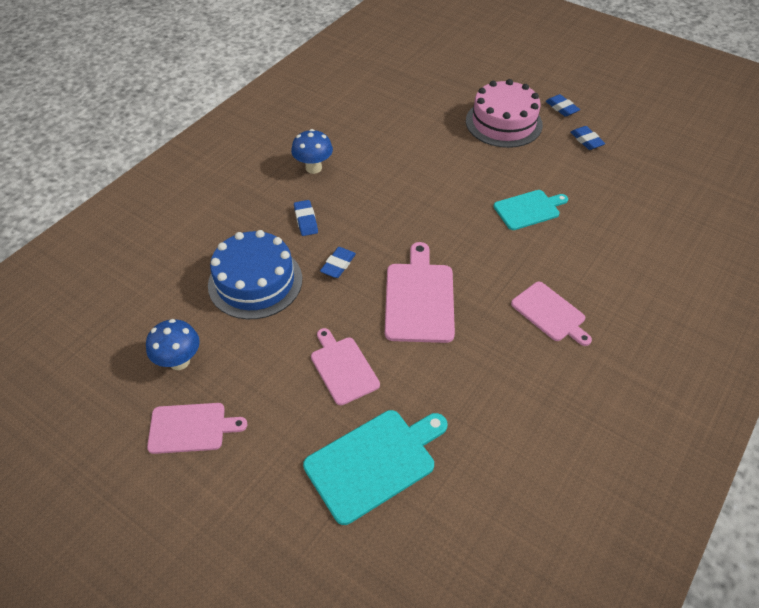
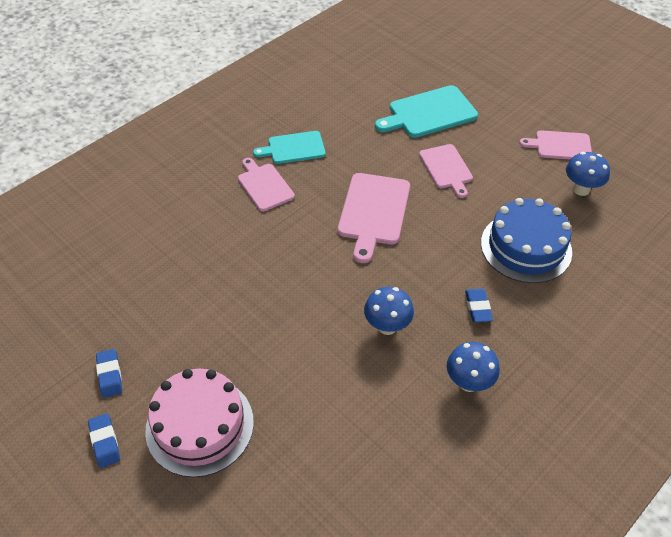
camera: 170 degrees left, 0 degrees up
blue eraser [320,247,356,278] -> none
turquoise cutting board [493,190,568,230] -> turquoise cutting board moved to [253,131,326,164]
none -> blue mushroom [364,287,414,335]

